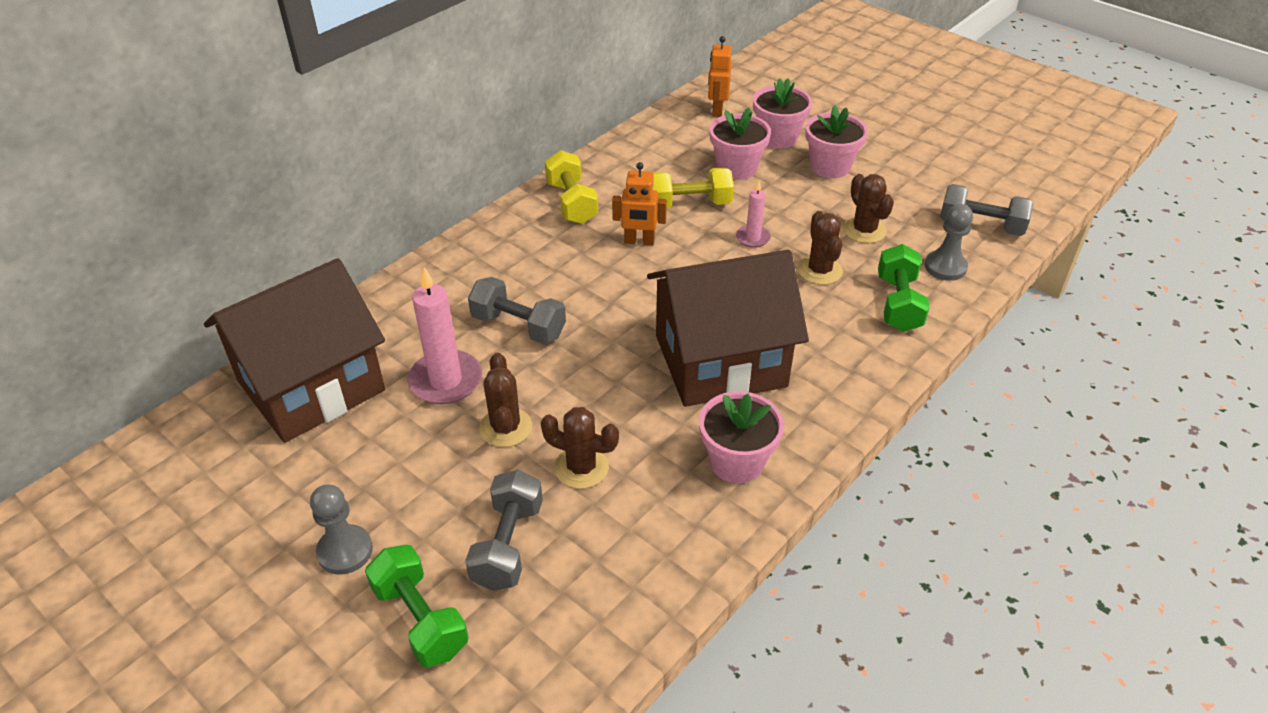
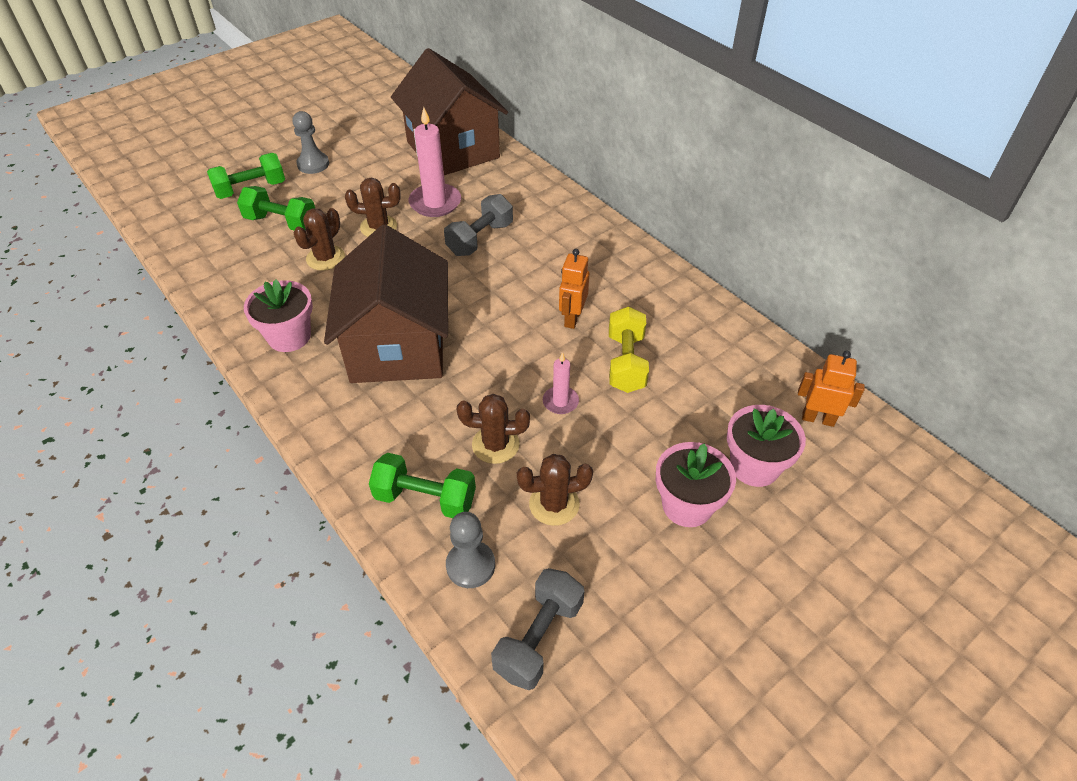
camera: 100 degrees right, 5 degrees up
grey dumbbell [465,470,543,591] -> green dumbbell [237,186,315,231]
yellow dumbbell [545,150,598,224] -> none
pink flower pot [709,108,771,180] -> none

